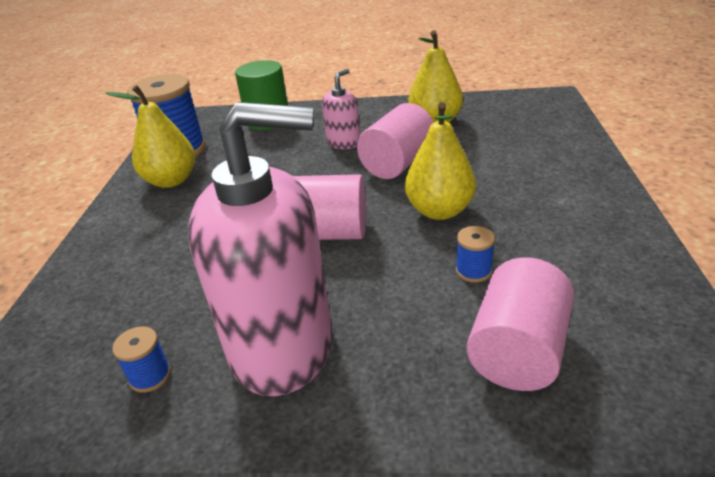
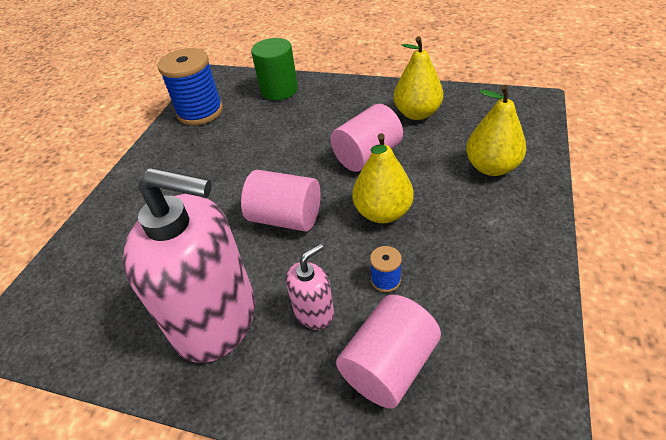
camera: 15 degrees right, 10 degrees up
yellow pear [105,85,195,188] -> yellow pear moved to [466,85,526,176]
blue spool [112,327,171,393] -> none
pink soap dispenser [322,69,360,149] -> pink soap dispenser moved to [286,244,334,330]

